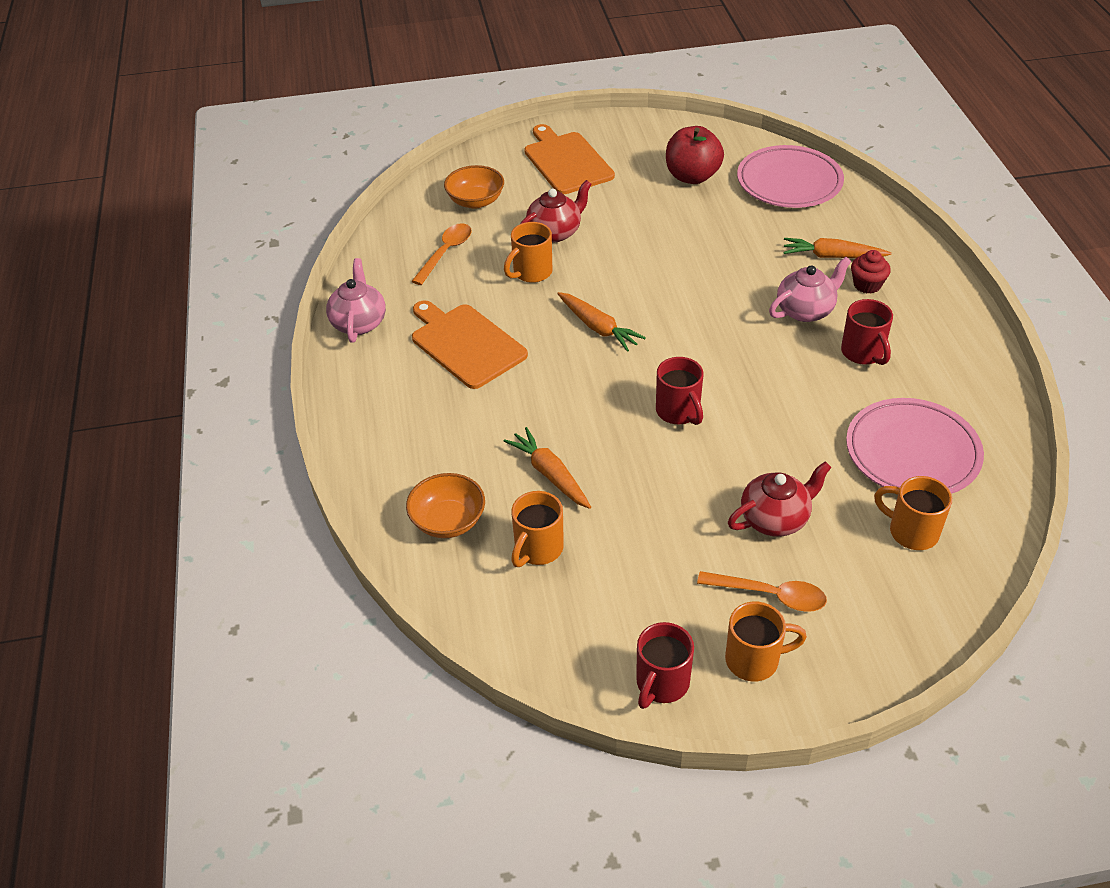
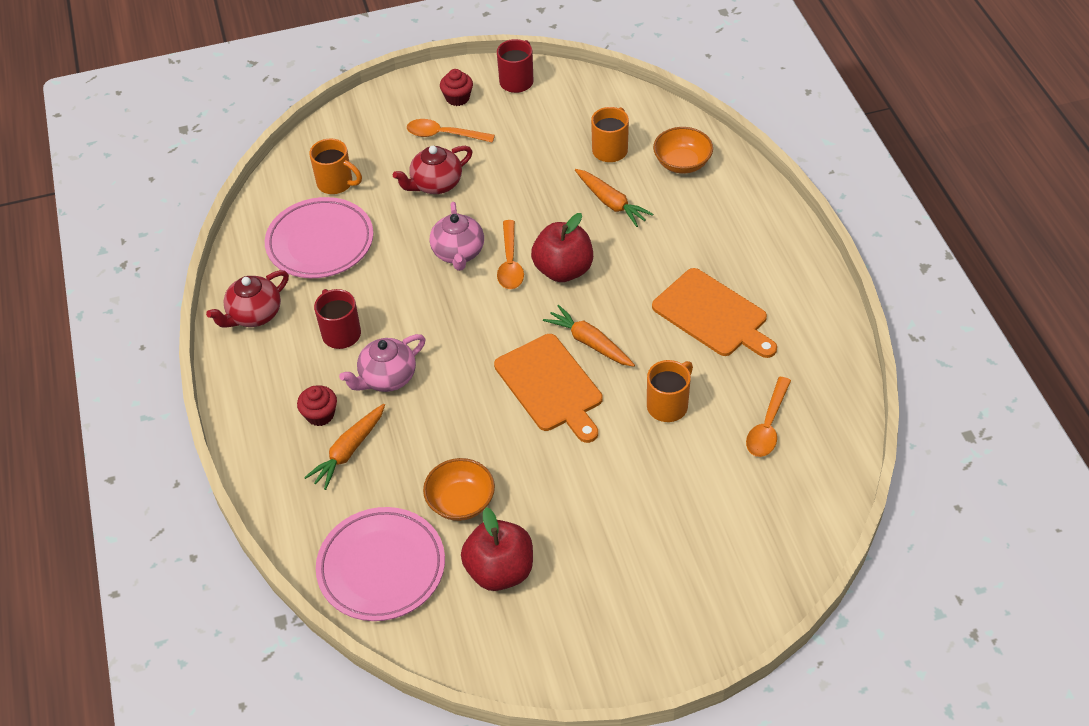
camera: 175 degrees right, 5 degrees up
pink teapot [326,258,386,343] -> pink teapot moved to [430,202,484,271]
orange bowl [444,165,504,209] -> orange bowl moved to [423,458,495,521]
red teapot [520,180,592,242] -> red teapot moved to [206,270,289,328]
orange cutting board [524,124,615,194] -> orange cutting board moved to [494,334,603,443]
red mug [656,357,704,425] -> orange spoon [497,220,524,289]
orange mug [725,602,807,682] -> red cupcake [440,69,473,106]
orange carrot [783,238,891,258] -> orange carrot turned 120 degrees clockwise [304,404,385,490]
none -> red apple [531,213,593,282]

